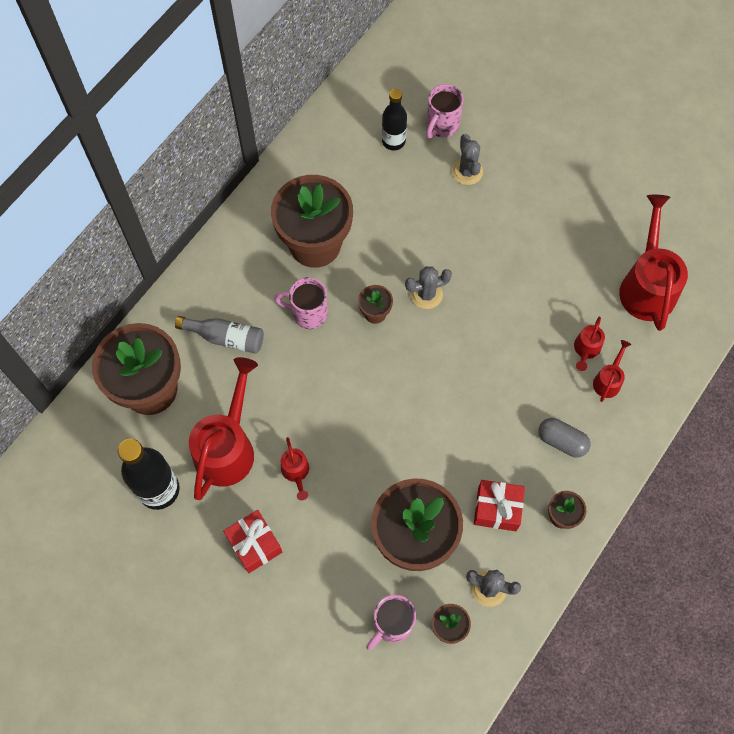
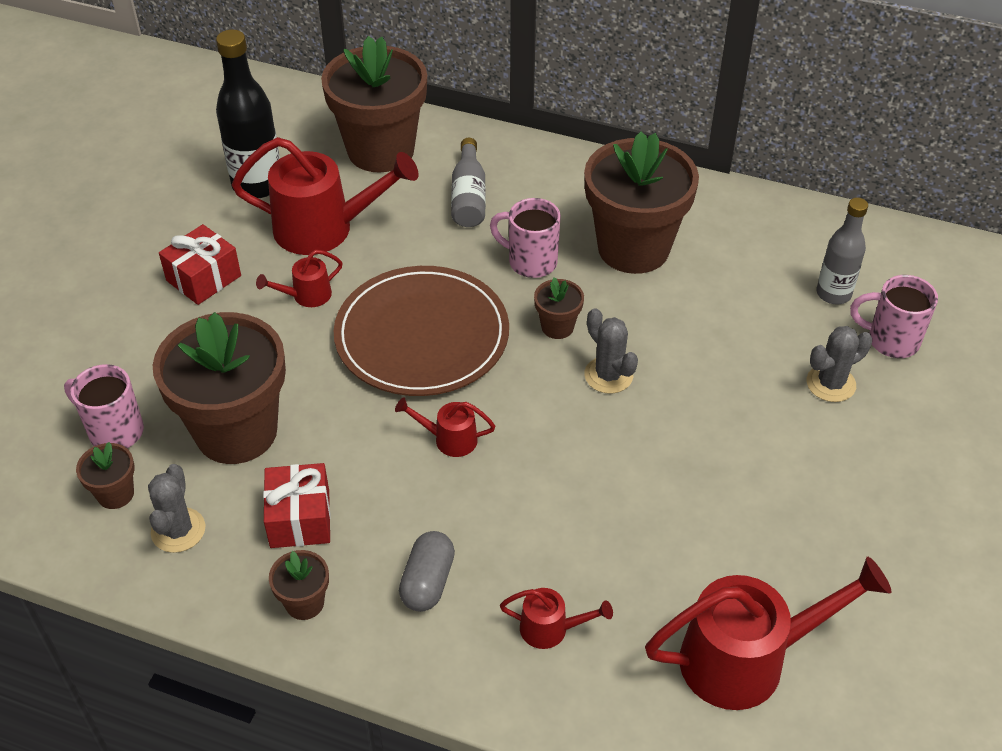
camera: 75 degrees right, 20 degrees down
pink mug [274,277,328,329] -> pink mug turned 60 degrees counterclockwise [490,198,561,278]
black bottle [382,89,407,150] -> grey bottle [816,198,868,304]
red watering can [574,317,605,371] -> red watering can moved to [395,398,495,457]
none -> brown plate [334,266,509,396]

